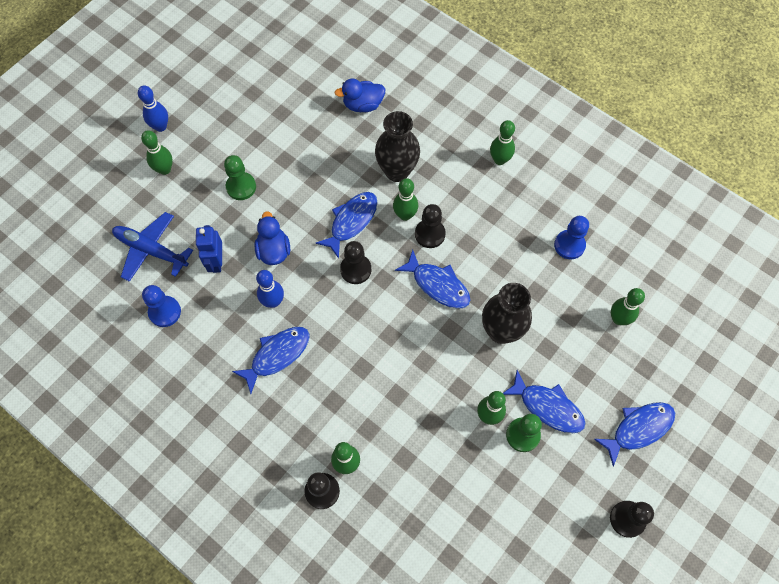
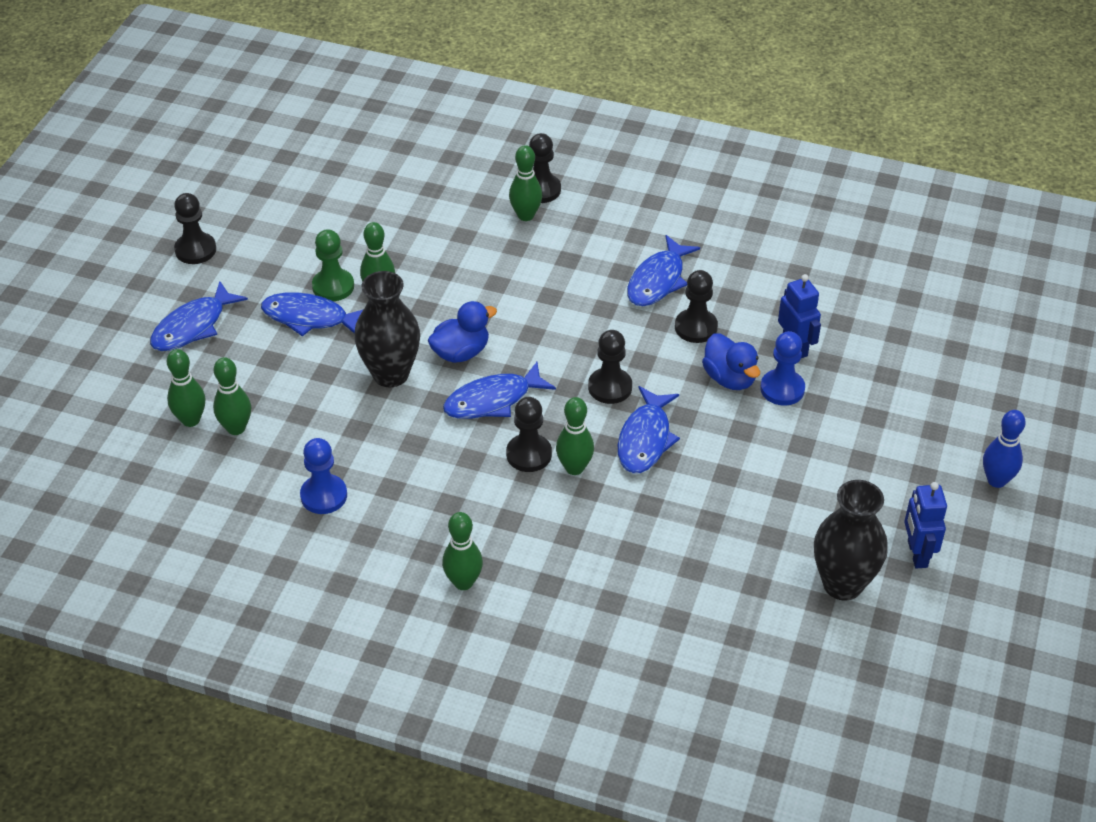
camera: 160 degrees right, 20 degrees down
blue plane [112,212,193,282] -> none
green bowling pin [141,130,173,175] -> green bowling pin moved to [167,349,205,427]
blue pawn [142,285,181,327] -> blue pawn moved to [760,331,805,406]
green pawn [224,155,256,200] -> none
blue bowling pin [256,270,284,308] -> black pawn [675,270,718,343]
blue duck [334,79,385,112] -> blue duck moved to [428,301,497,363]
black vase [375,111,420,182] -> black vase moved to [814,480,888,601]
blue fish [395,250,470,309] -> blue fish turned 45 degrees counterclockwise [443,362,556,419]
none -> blue robot [904,482,947,569]

